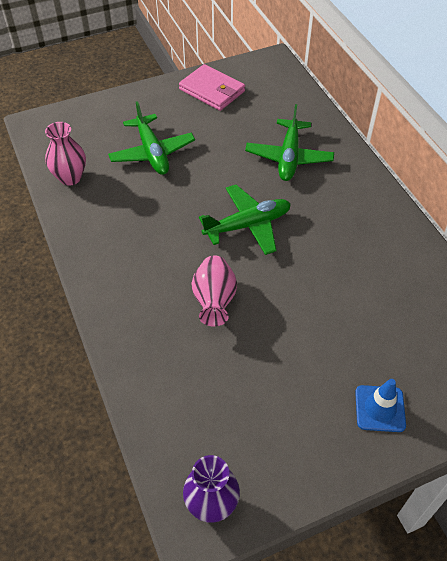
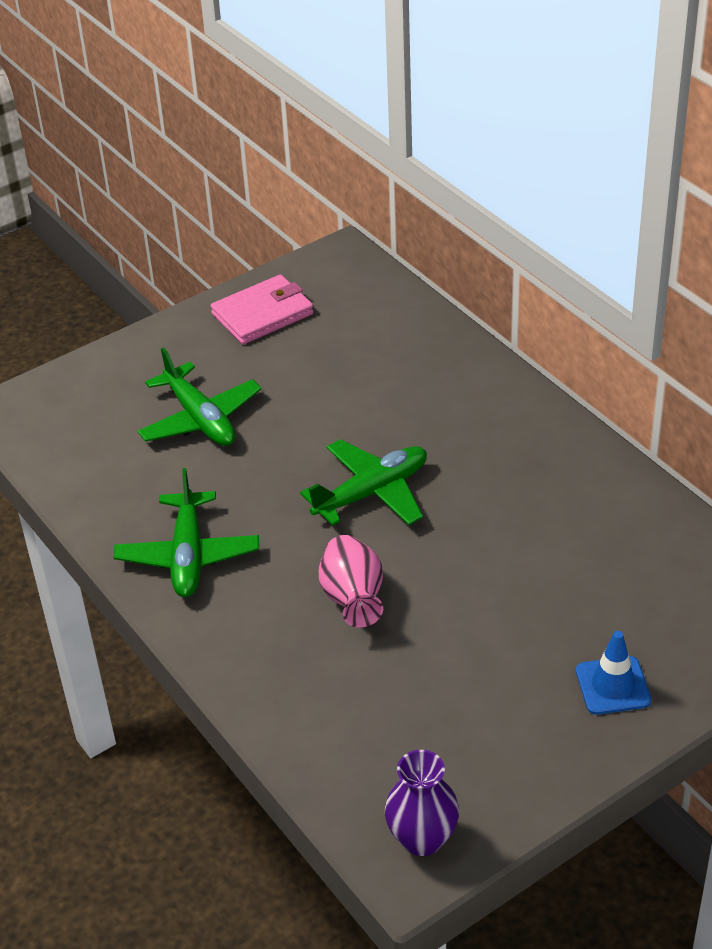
camera: 10 degrees left, 10 degrees down
pink vase [45,122,86,186] -> none
pink wallet [179,64,245,111] -> pink wallet turned 60 degrees counterclockwise [211,274,314,344]
green plane [245,104,334,181] -> green plane moved to [114,468,259,597]

